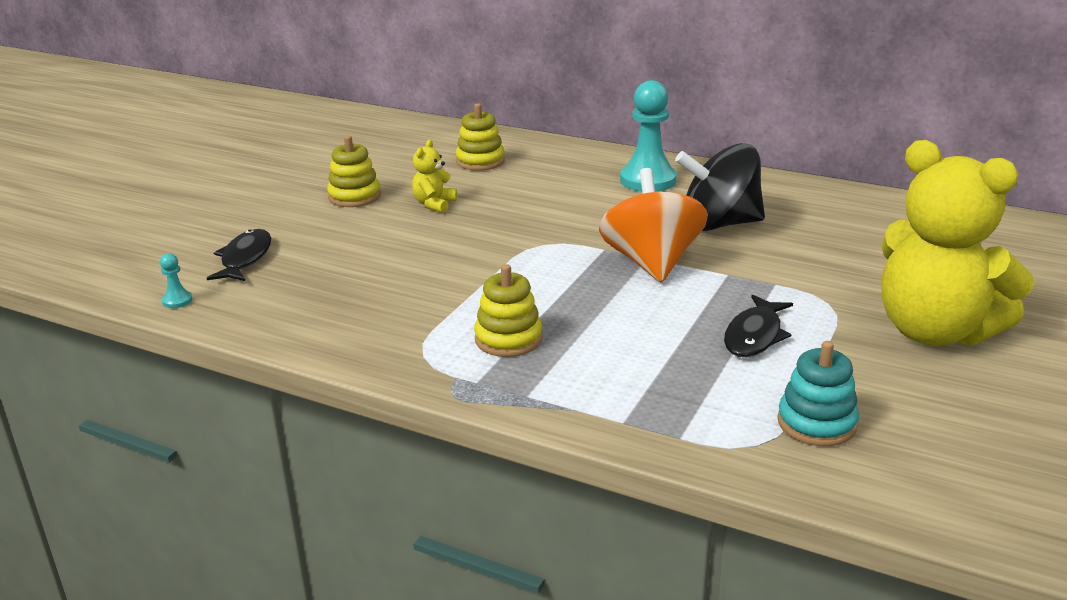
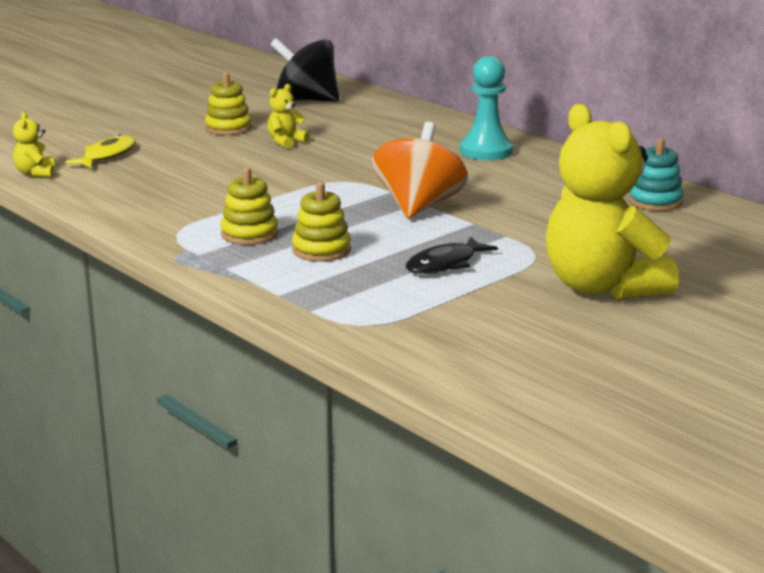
camera: 20 degrees right, 5 degrees down
turquoise pawn [160,253,192,308] -> yellow teddy bear [13,112,55,177]
black fish [207,229,271,281] -> yellow fish [65,135,136,168]
yellow stacking toy [456,103,505,171] -> yellow stacking toy moved to [292,182,351,262]
black spinning top [675,143,765,231] -> black spinning top moved to [270,38,339,102]
turquoise stacking toy [777,341,859,446] -> turquoise stacking toy moved to [628,138,684,211]

